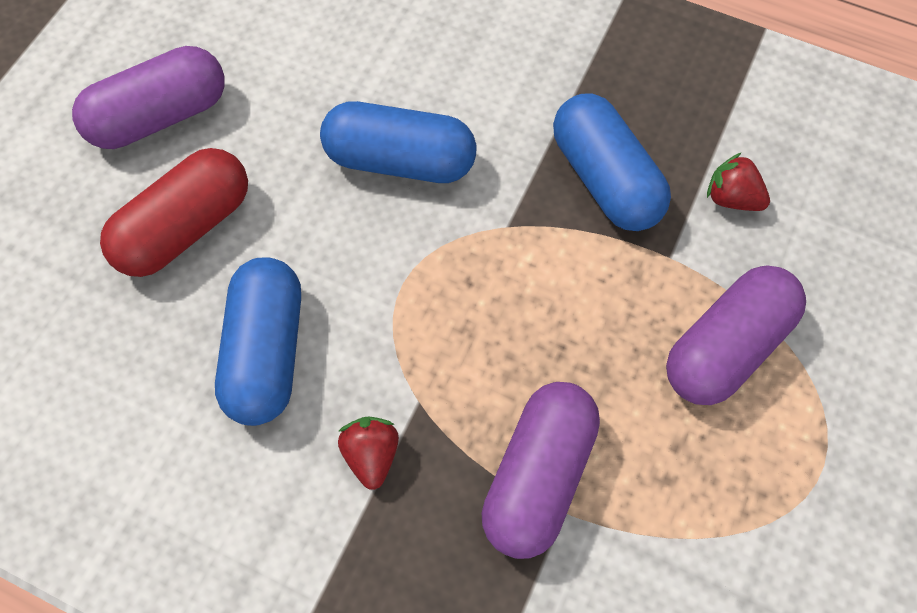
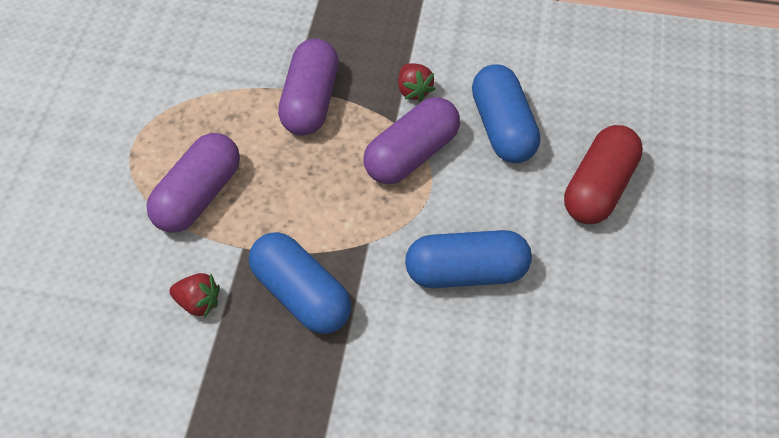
camera: 165 degrees right, 10 degrees down
purple capsule [72,46,225,149] -> purple capsule moved to [363,97,460,184]

